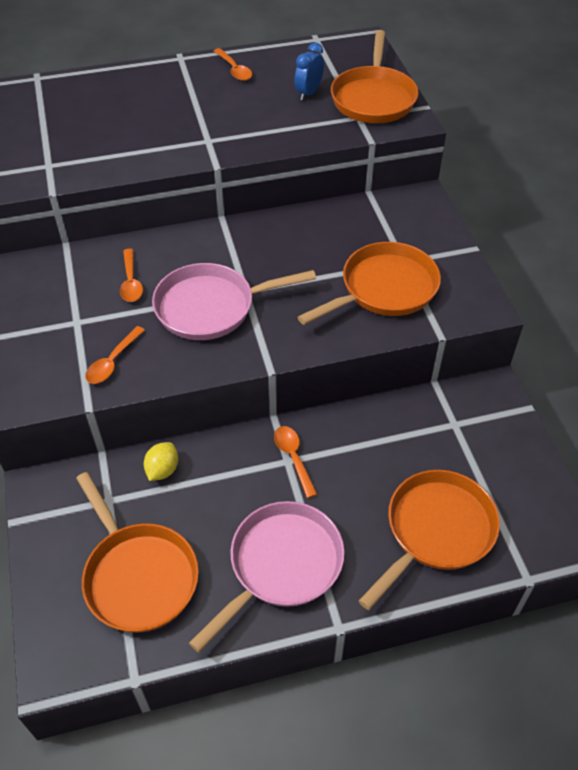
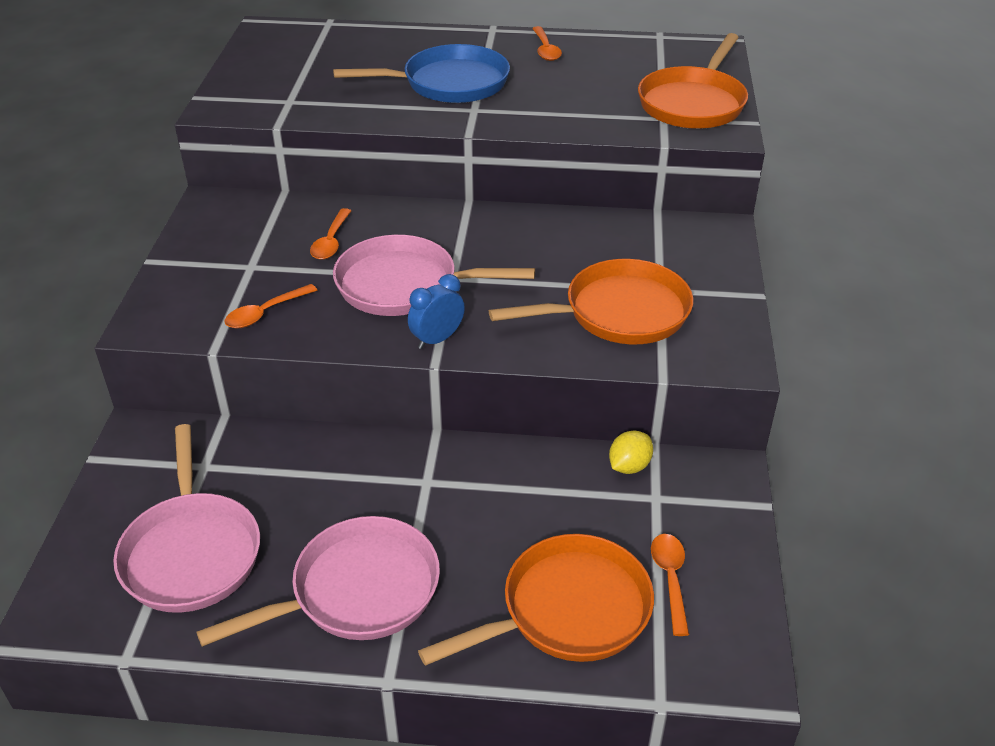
camera: 20 degrees right, 10 degrees down
orange pan [76,472,199,633] -> pink pan [113,424,260,613]
yellow lemon [144,442,178,481] -> yellow lemon moved to [609,431,653,474]
orange spoon [274,426,317,498] -> orange spoon moved to [651,534,689,636]
blue clock [294,43,324,100] -> blue clock moved to [408,274,465,349]
none -> blue pan [333,44,510,103]

